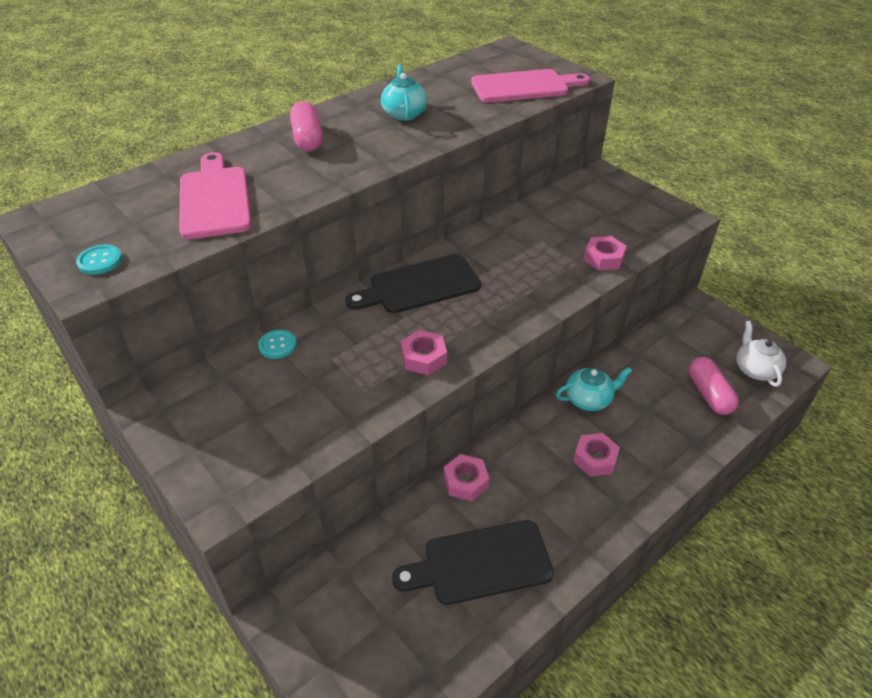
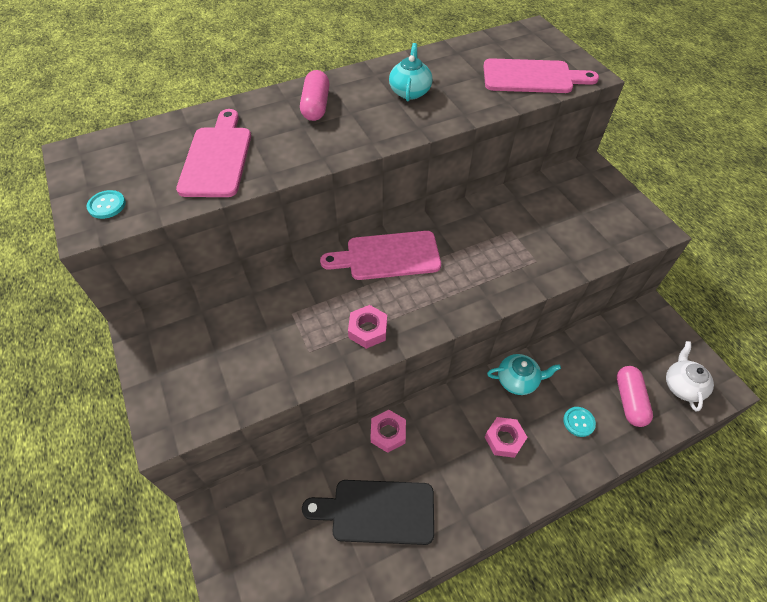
camera: 15 degrees right, 10 degrees up
turquoise button [258,330,297,359] -> turquoise button moved to [563,407,596,437]
black cutting board [345,254,481,314] -> pink cutting board [320,231,441,280]
pink nut [584,236,627,271] -> none

